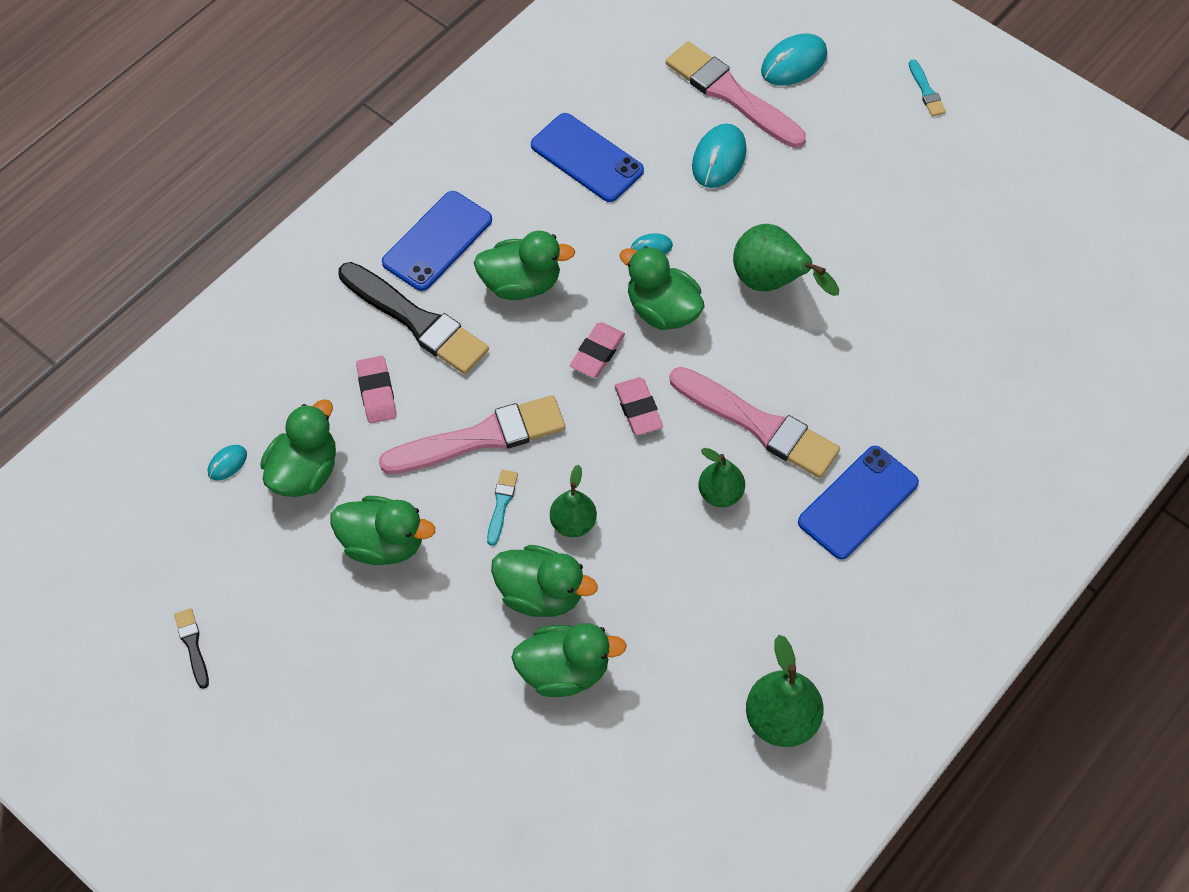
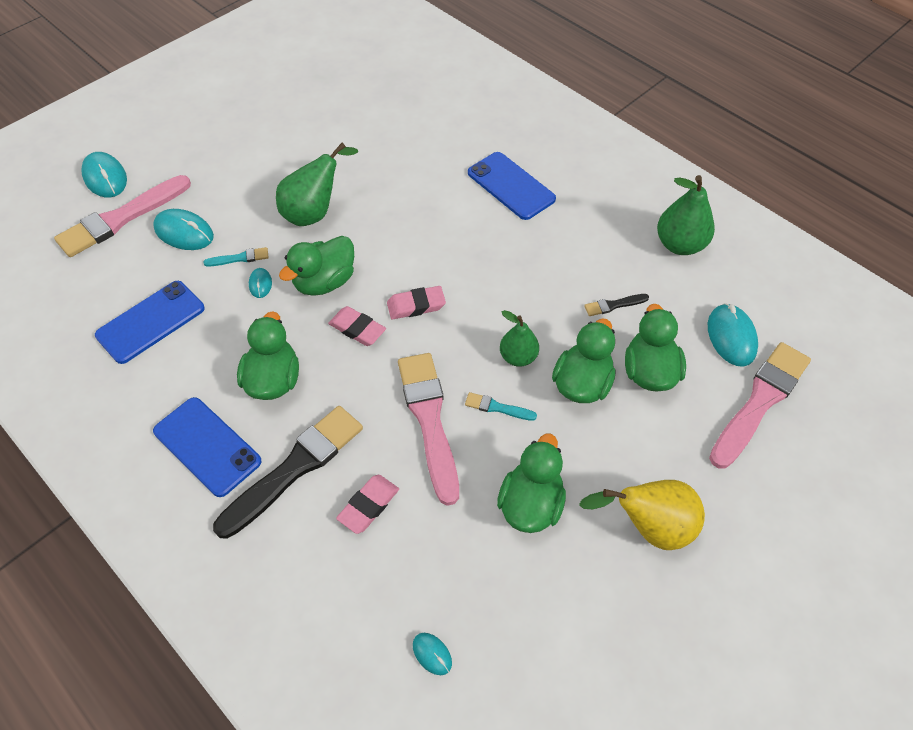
camera: 85 degrees left, 5 degrees down
black brush [174,608,209,689] -> black brush moved to [584,294,649,316]
green duck [260,399,336,497] -> none
pink eraser [356,356,397,423] -> pink eraser turned 45 degrees counterclockwise [336,475,399,534]
pink brush [670,367,840,478] -> pink brush moved to [709,342,811,469]
green pear [698,448,745,507] -> none
turquoise brush [909,59,946,116] -> turquoise brush moved to [203,247,269,267]
none -> yellow pear [579,480,705,550]
none -> turquoise mouse [708,303,758,367]

